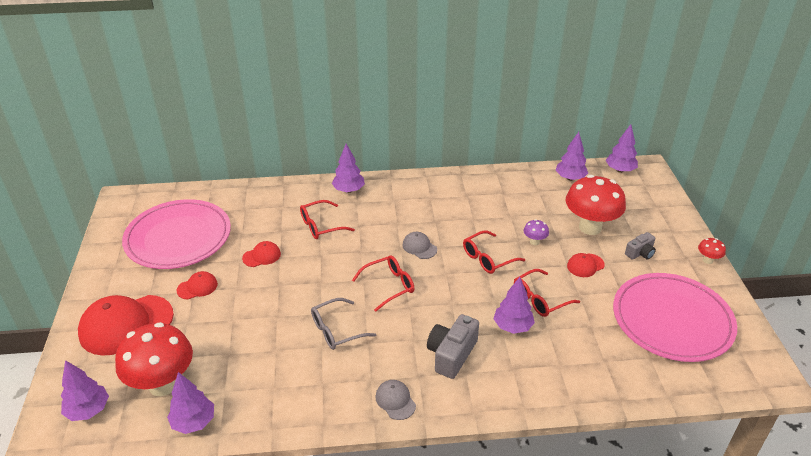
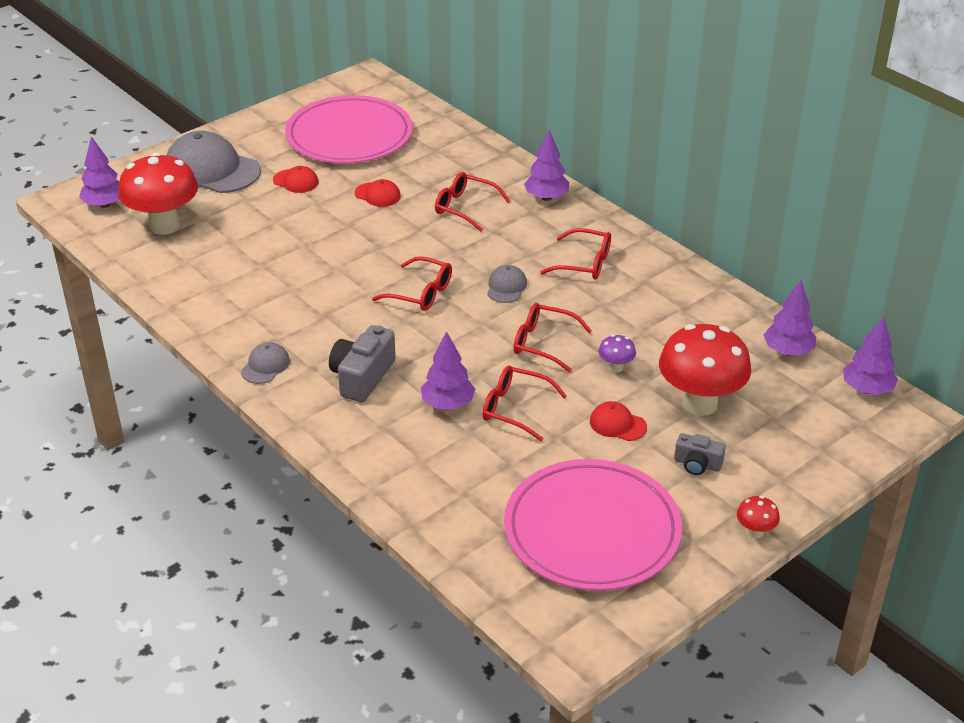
camera: 55 degrees right, 0 degrees up
red cap [78,295,174,356] -> grey cap [167,131,261,193]
purple tree [167,372,214,434] -> none
grey glasses [311,298,377,350] -> none
grey camera [427,314,479,379] -> grey camera turned 60 degrees counterclockwise [329,325,396,402]
none -> red glasses [541,228,611,279]

